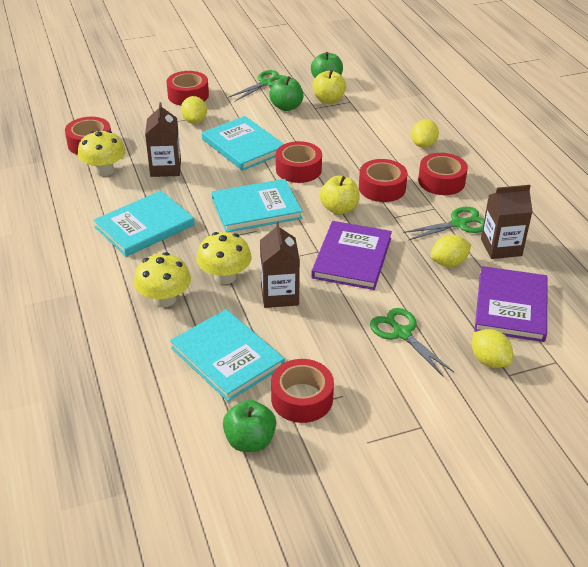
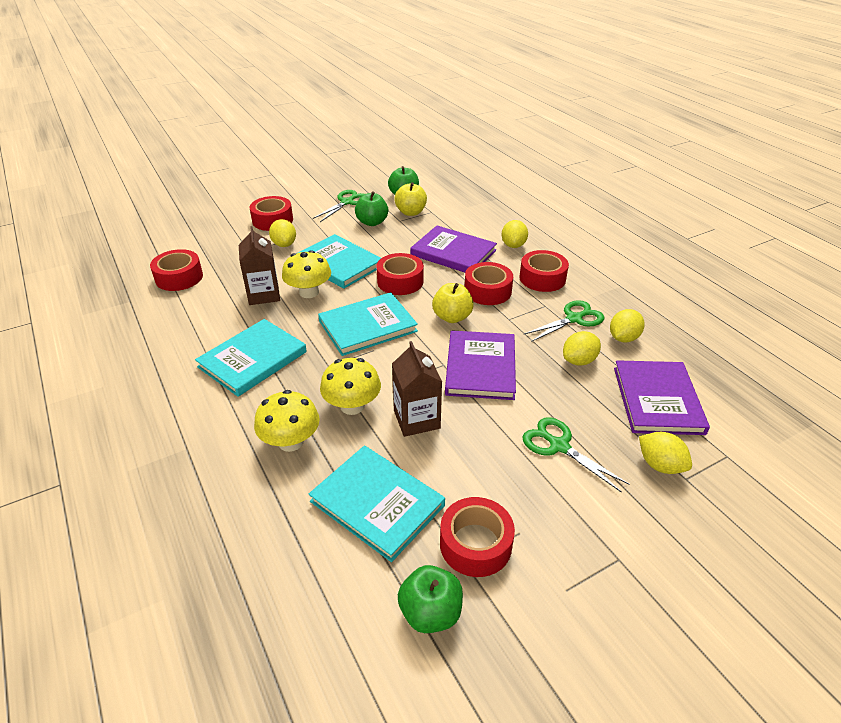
camera: 10 degrees left, 0 degrees up
yellow mushroom [78,130,126,176] -> yellow mushroom moved to [282,250,331,298]
brown carton [481,185,533,259] -> yellow lemon [610,309,645,342]
none -> purple book [410,225,497,272]

